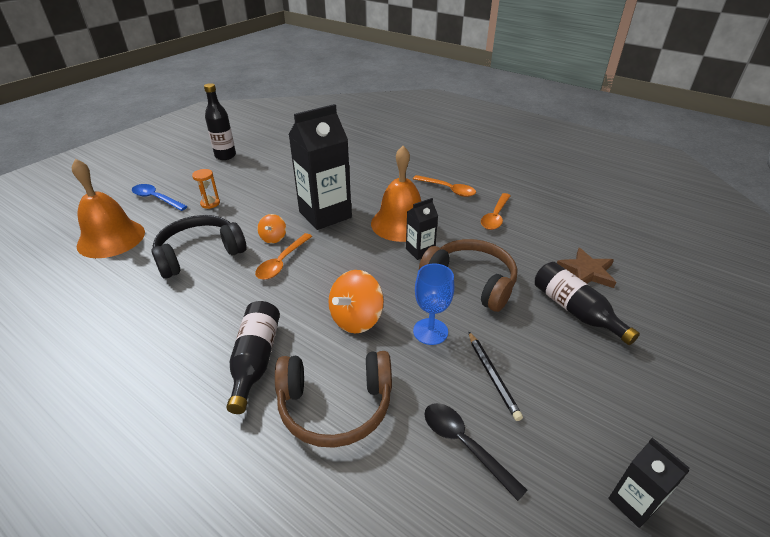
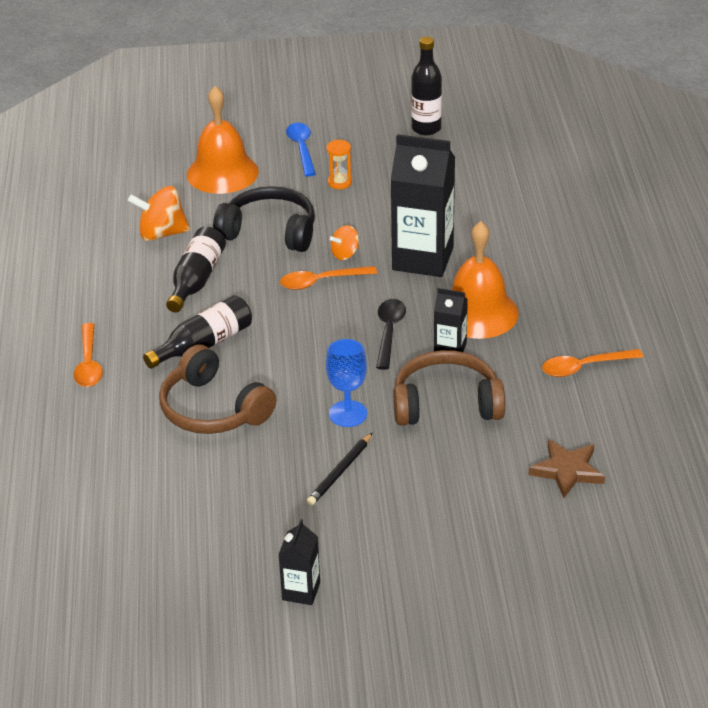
camera: 50 degrees right, 0 degrees up
orange spinning top [328,270,384,334] -> orange spinning top moved to [128,186,190,241]
orange spoon [413,175,476,197] -> orange spoon moved to [74,323,103,387]
brown headphones [419,239,518,312] -> brown headphones turned 90 degrees counterclockwise [393,350,505,426]
black spoon [424,403,528,501] -> black spoon moved to [376,299,406,370]
black bottle [535,262,640,345] -> black bottle moved to [166,227,226,313]

